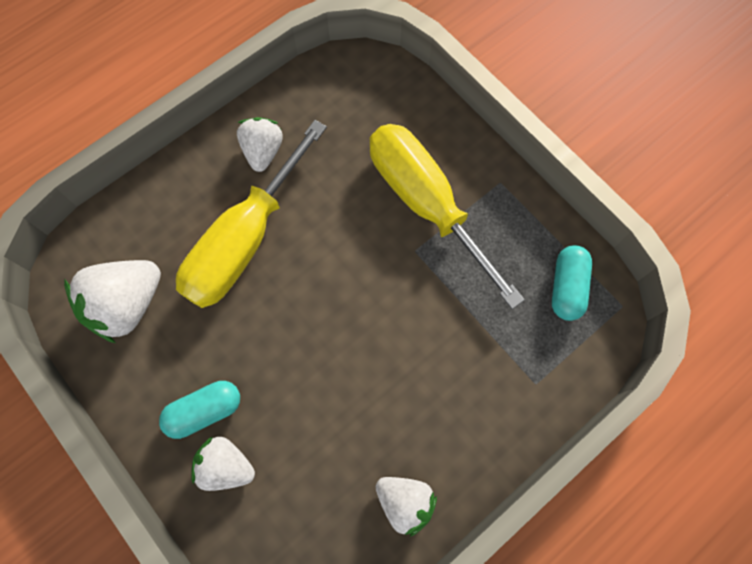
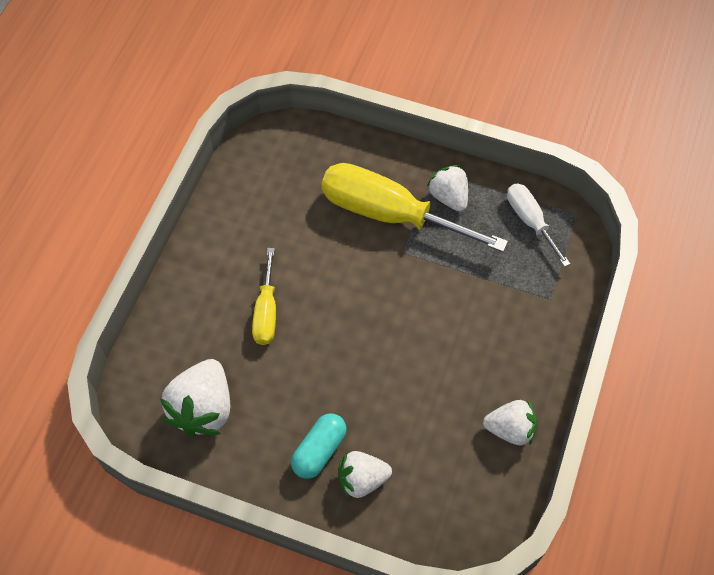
camera: 30 degrees left, 10 degrees down
yellow screwdriver [176,120,327,308] -> yellow screwdriver [252,248,276,345], size x0.53
white strawberry [237,117,283,172] -> white strawberry moved to [427,165,468,212]
turquoise capsule [552,245,592,321] -> white screwdriver [507,184,570,267]

